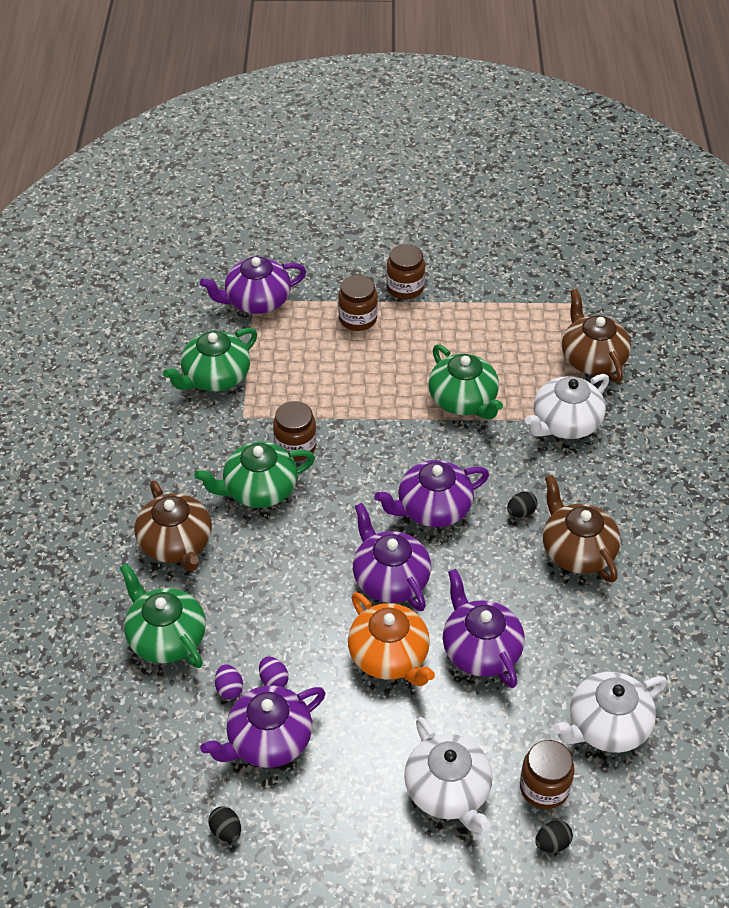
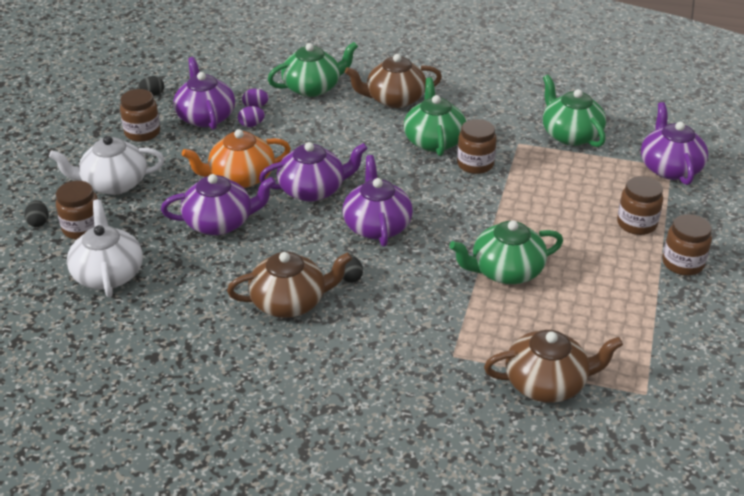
camera: 105 degrees right, 10 degrees down
white teapot [525,374,609,439] -> none
none -> brown jar [120,89,160,142]

